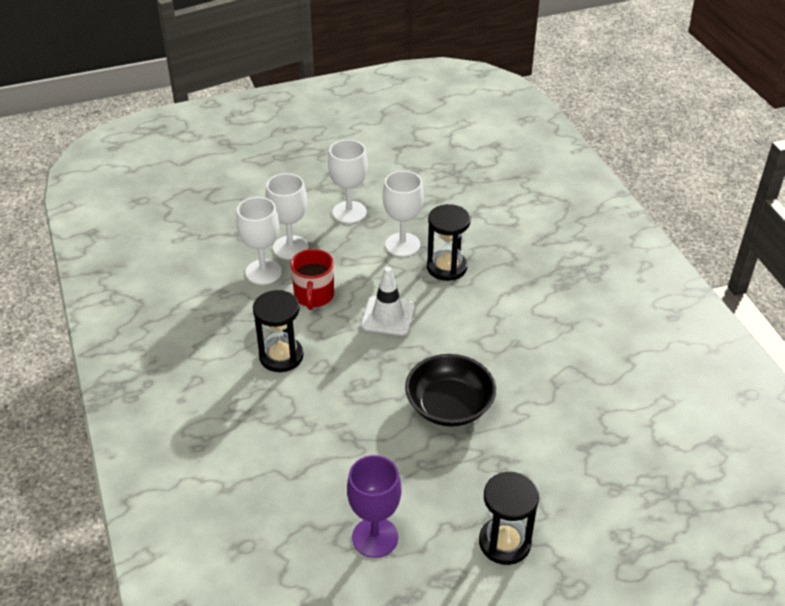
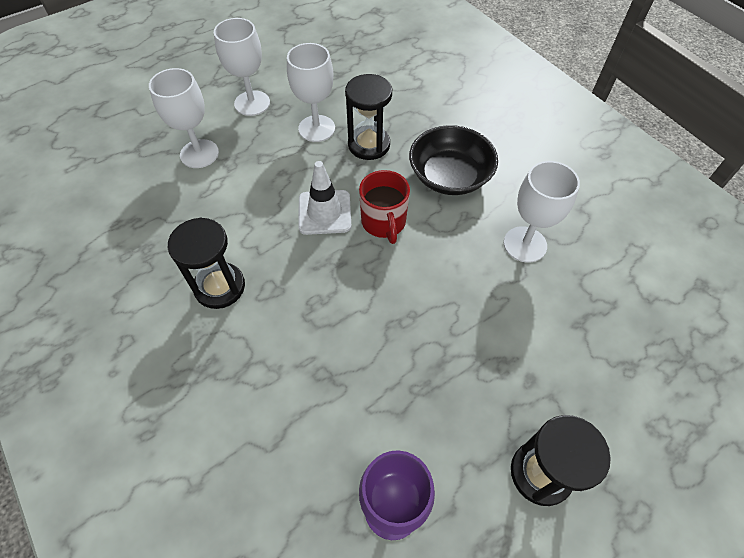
camera: 15 degrees left, 15 degrees up
white goblet [236,197,282,285] -> white goblet moved to [504,161,580,263]
red mug [291,249,334,310] -> red mug moved to [359,170,410,244]
black bowl [405,354,496,427] -> black bowl moved to [409,125,498,195]

